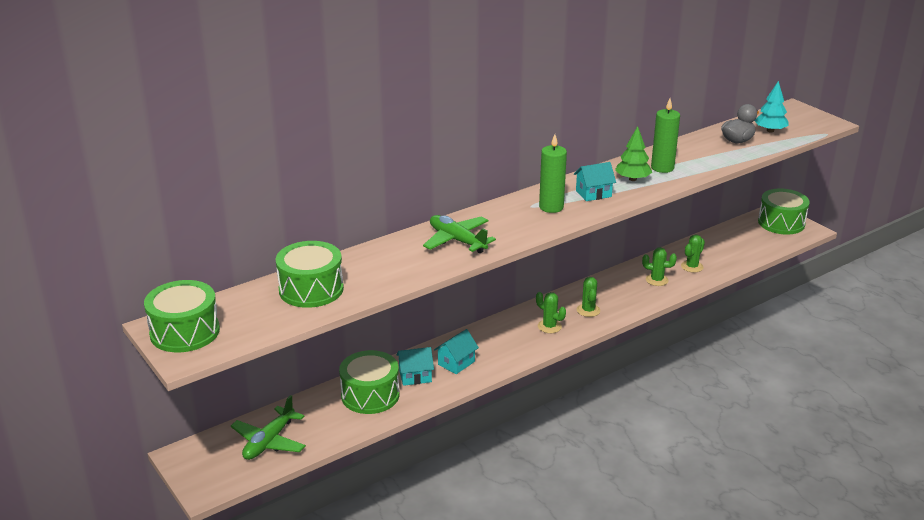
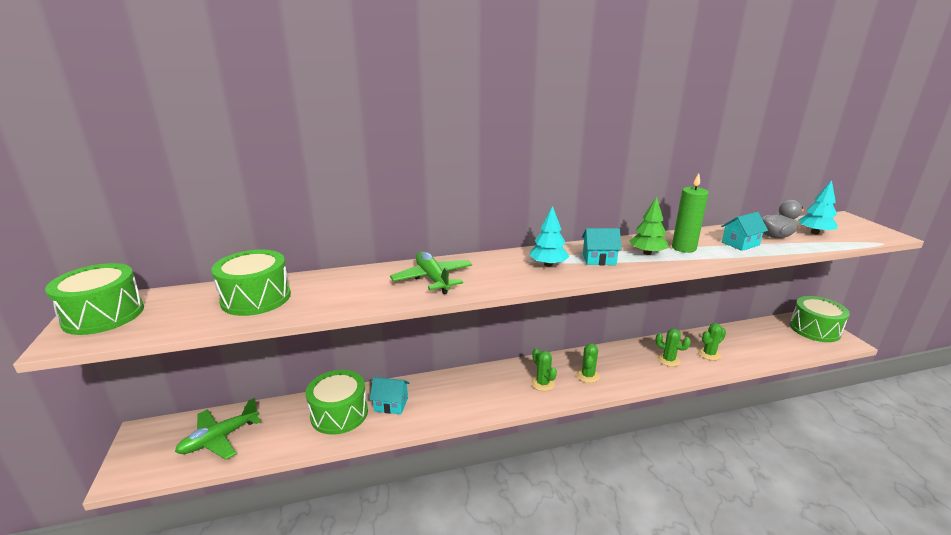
camera: 20 degrees right, 5 degrees down
turquoise house [434,329,479,374] -> turquoise house moved to [721,212,768,251]
green candle [539,134,567,213] -> turquoise tree [529,206,569,267]

